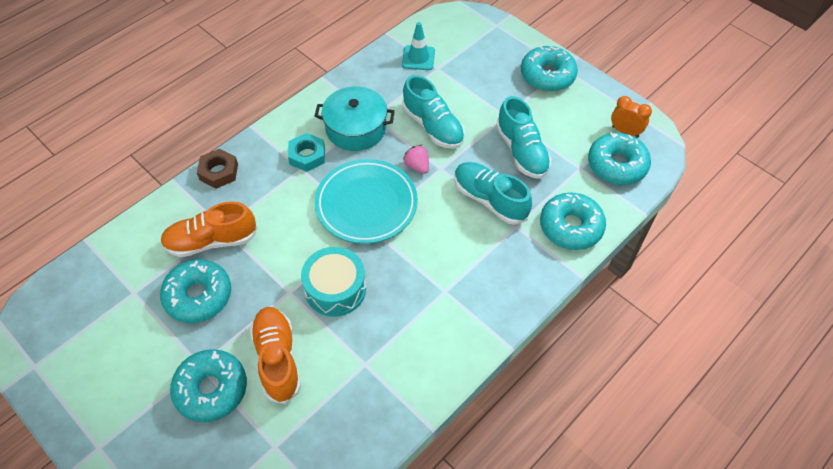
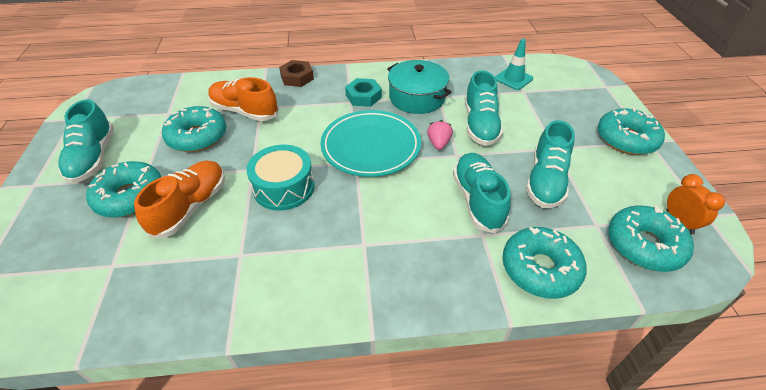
camera: 40 degrees right, 10 degrees down
none -> turquoise shoe [58,99,114,184]

